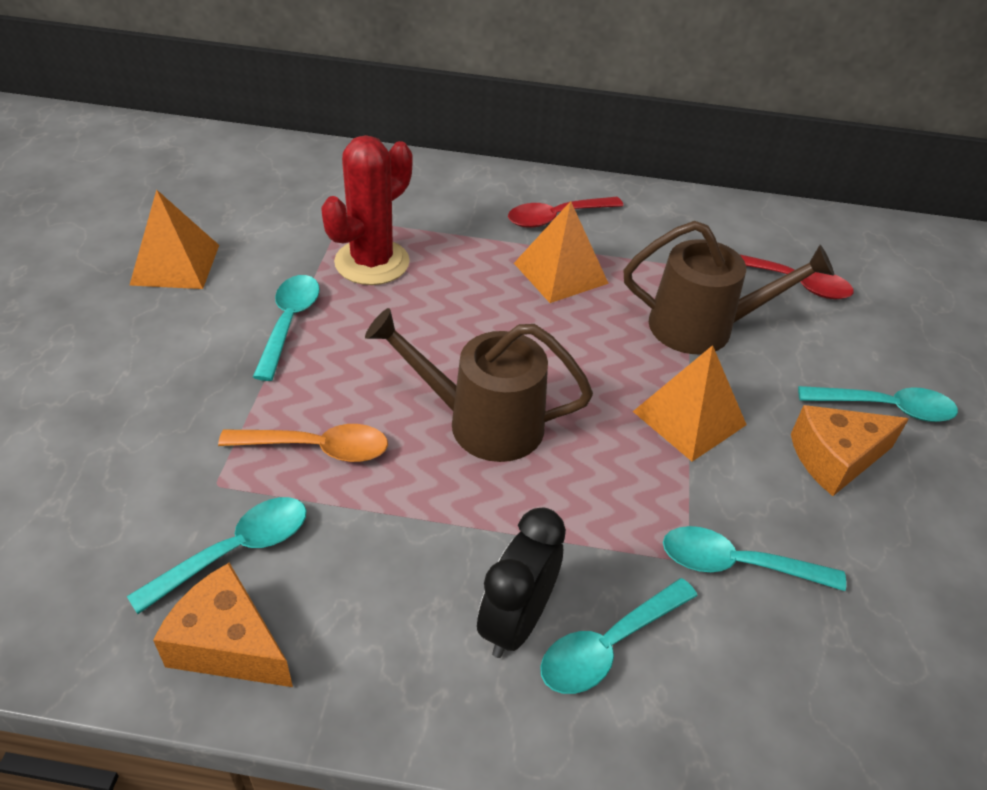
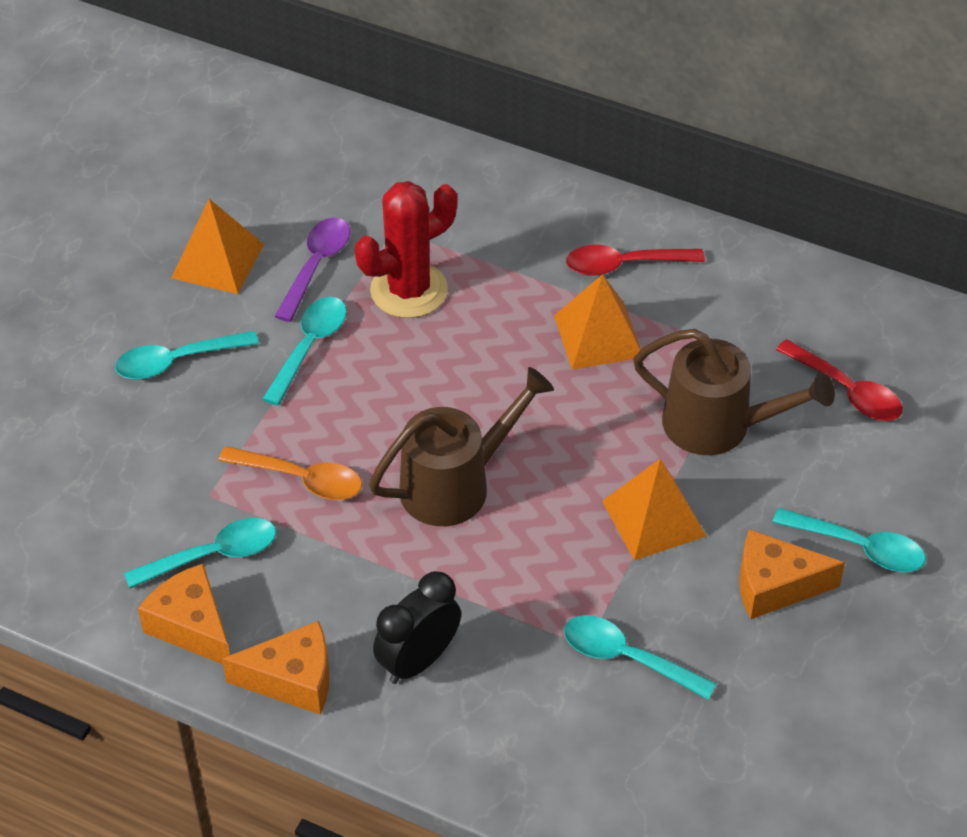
camera: 20 degrees right, 5 degrees up
brown watering can [365,308,593,462] -> brown watering can turned 120 degrees clockwise [369,367,554,526]
turquoise spoon [540,578,698,694] -> turquoise spoon moved to [115,331,259,379]
none -> orange cheese [222,621,329,715]
none -> purple spoon [275,218,350,322]

